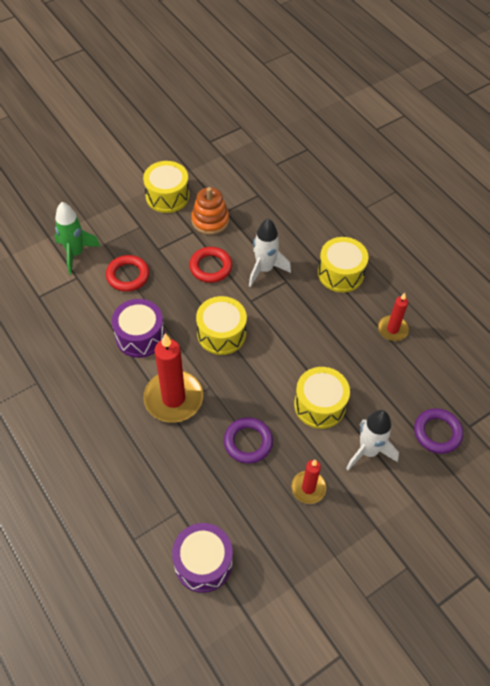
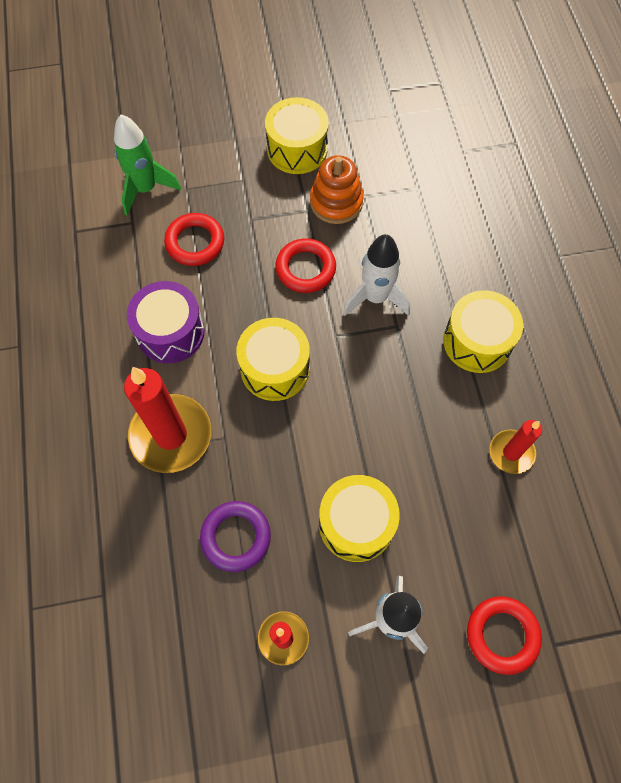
camera: 25 degrees right, 10 degrees up
purple drum [172,523,233,593] -> none
purple ring [414,408,463,454] -> red ring [467,596,542,675]

